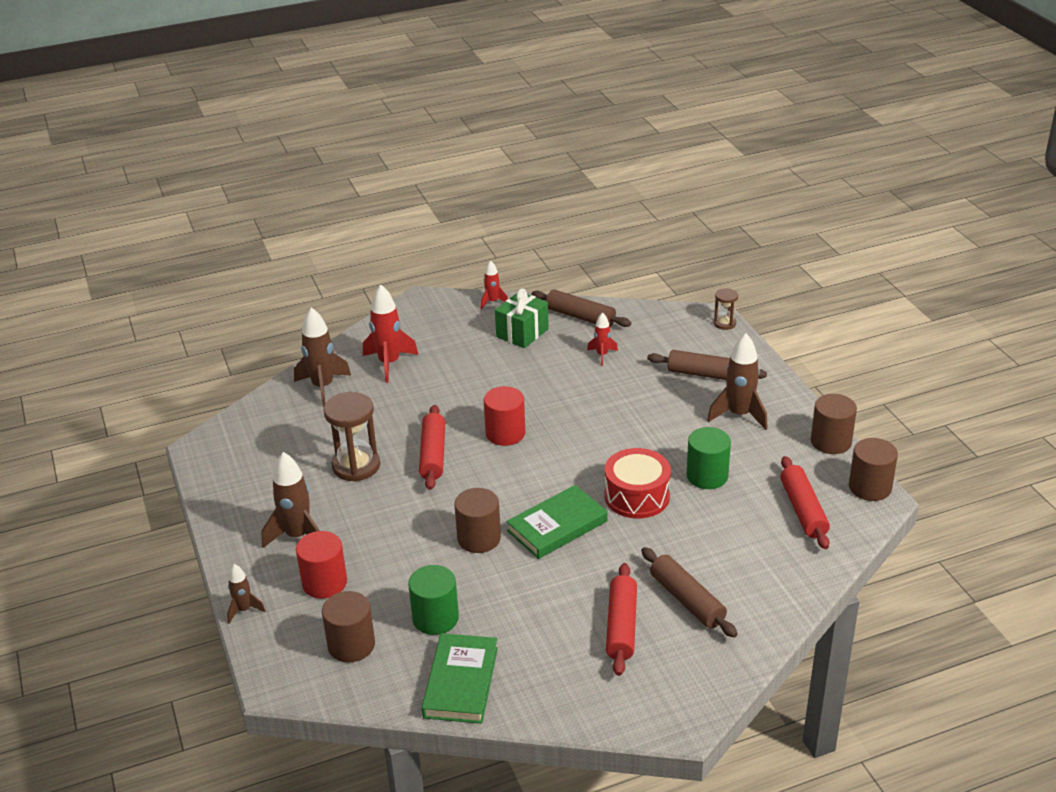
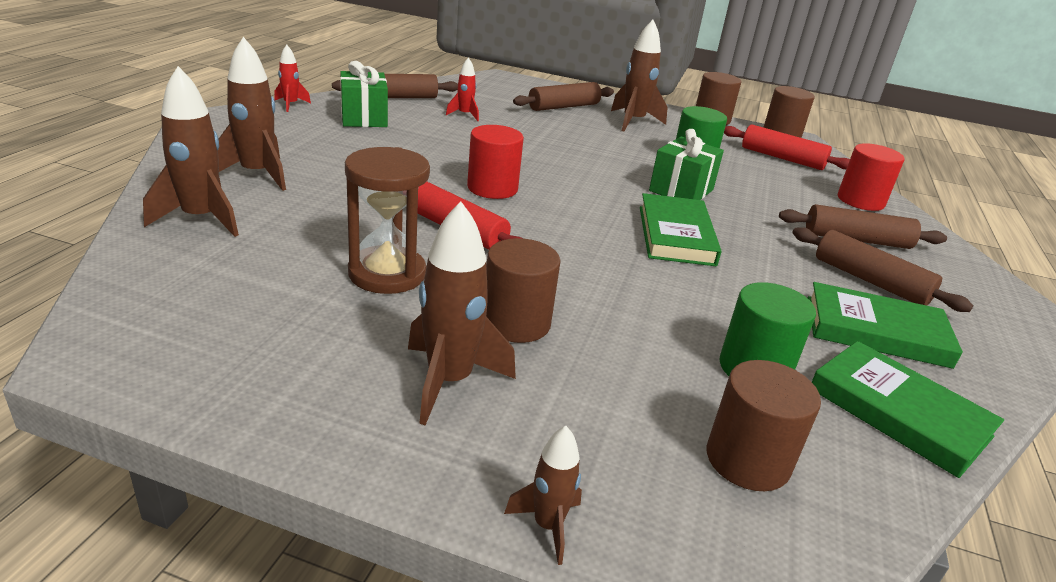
camera: 55 degrees left, 5 degrees down
red cylinder [296,531,347,599] -> red cylinder moved to [838,143,904,211]
red rocket [363,285,419,383] -> brown rocket [218,37,286,191]
brown cylinder [454,488,501,553] -> brown cylinder moved to [486,238,561,343]
red drum [605,448,671,518] -> green gift [649,129,724,200]
red rolling pin [606,563,637,676] -> brown rolling pin [792,227,973,312]
brown hourglass [714,288,738,330] -> none
none -> green book [808,282,963,369]

